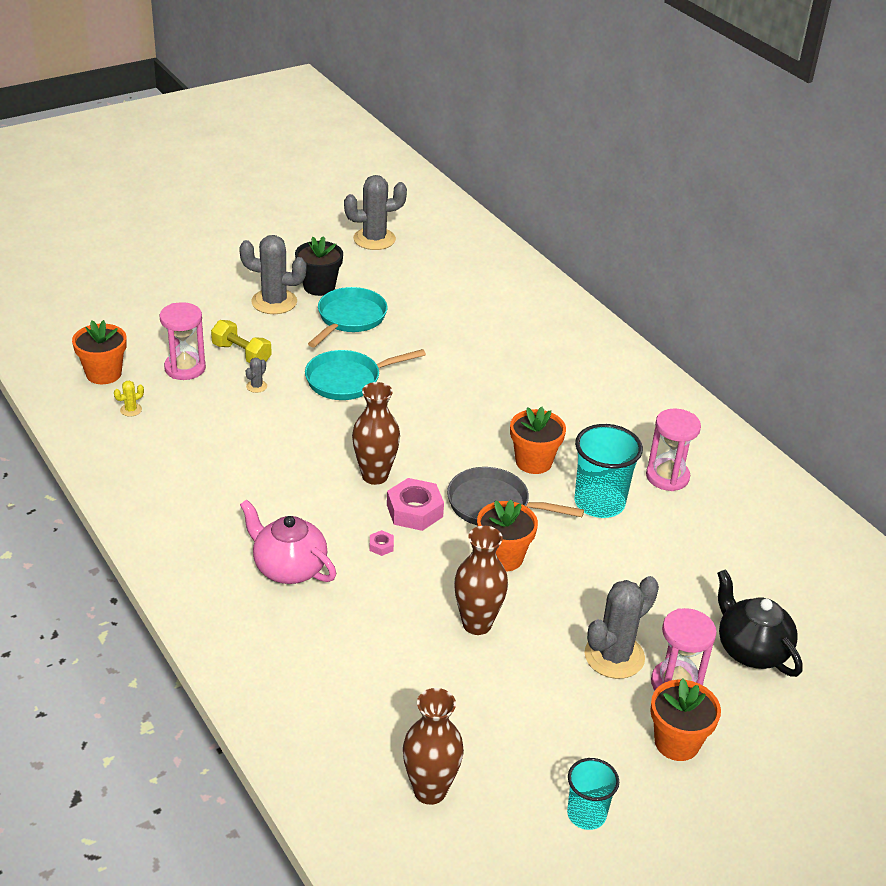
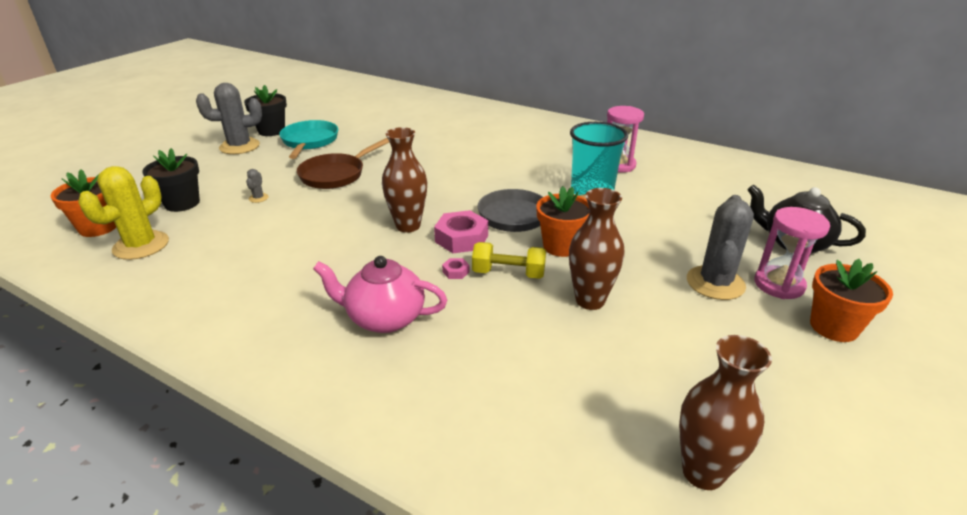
camera: 25 degrees left, 5 degrees down
yellow cactus [114,380,144,417] -> yellow cactus [78,166,169,260], size x2.37
pink hourglass [160,302,206,380] -> black flower pot [142,148,200,212]
yellow dumbbell [211,320,272,363] -> yellow dumbbell moved to [472,242,546,279]
turquoise pan [305,349,426,400] -> brown pan [297,138,389,189]
grey cactus [344,175,407,250] -> none
orange flower pot [510,407,566,474] -> none
turquoise cup [567,758,619,830] -> none

